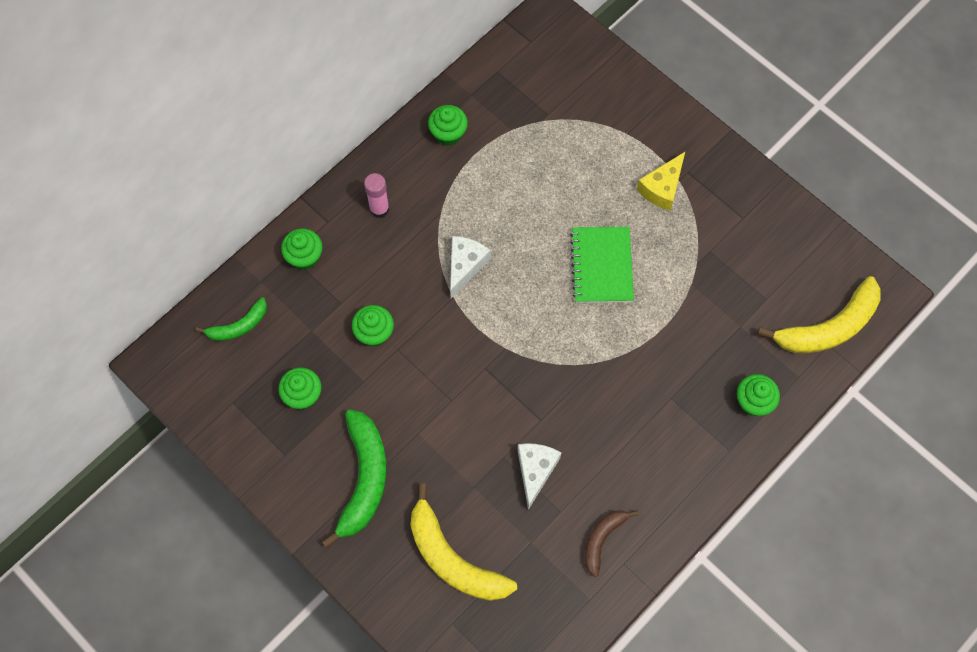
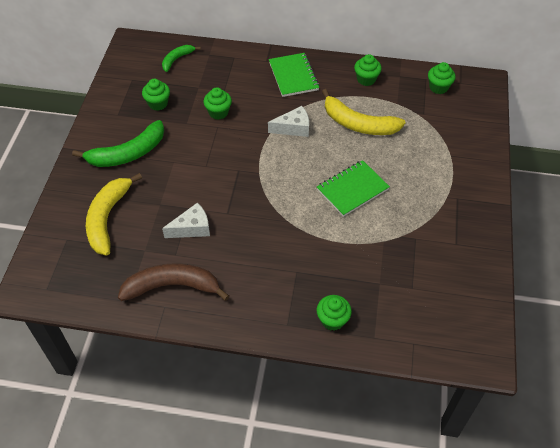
camera: 55 degrees right, 15 degrees down
green banana [195,297,267,341] -> green banana turned 105 degrees clockwise [162,45,201,72]
green cupcake [281,228,323,270] -> green cupcake moved to [428,62,456,94]
pink glue stick [364,173,390,218] -> green notebook [269,53,319,97]
brown banana [585,510,638,577] -> brown banana [118,264,229,301], size x1.79
yellow cheese [636,152,685,211] -> none
yellow banana [757,276,880,353] -> yellow banana moved to [322,89,406,135]

